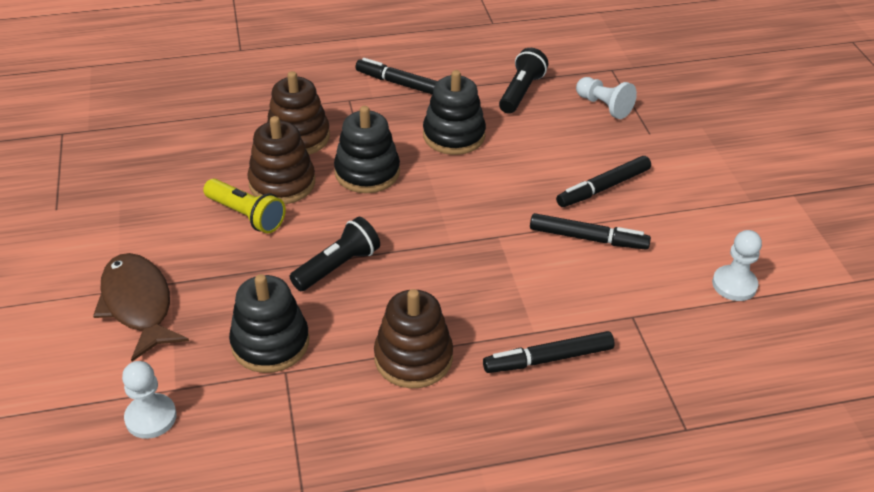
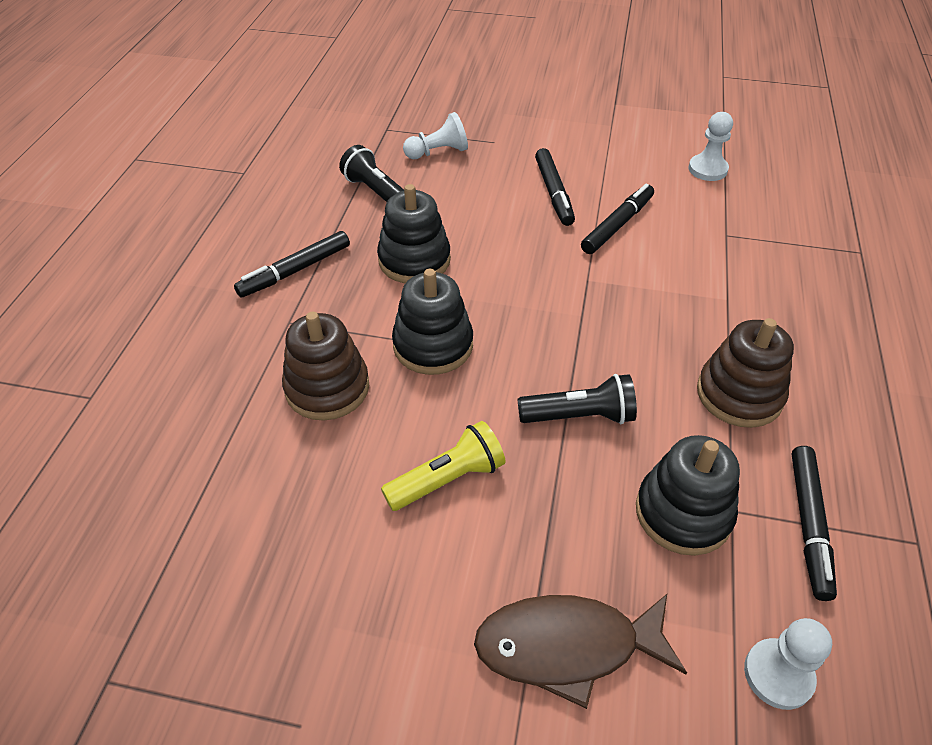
camera: 65 degrees left, 5 degrees up
brown stacking toy [247,116,315,204] -> none
black flashlight [290,217,380,291] -> black flashlight turned 105 degrees clockwise [518,374,637,424]
black marker [483,331,614,373] -> black marker moved to [792,446,837,601]

